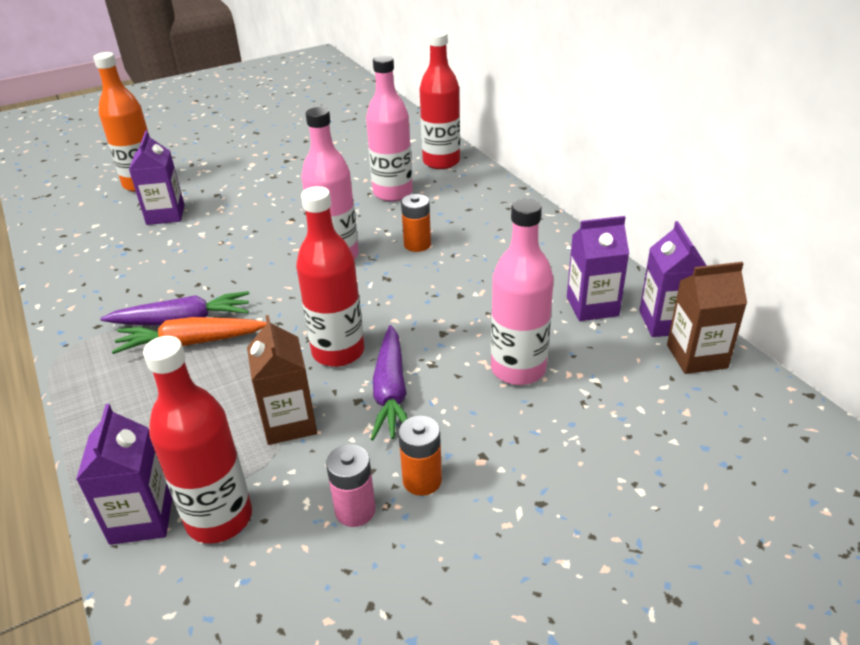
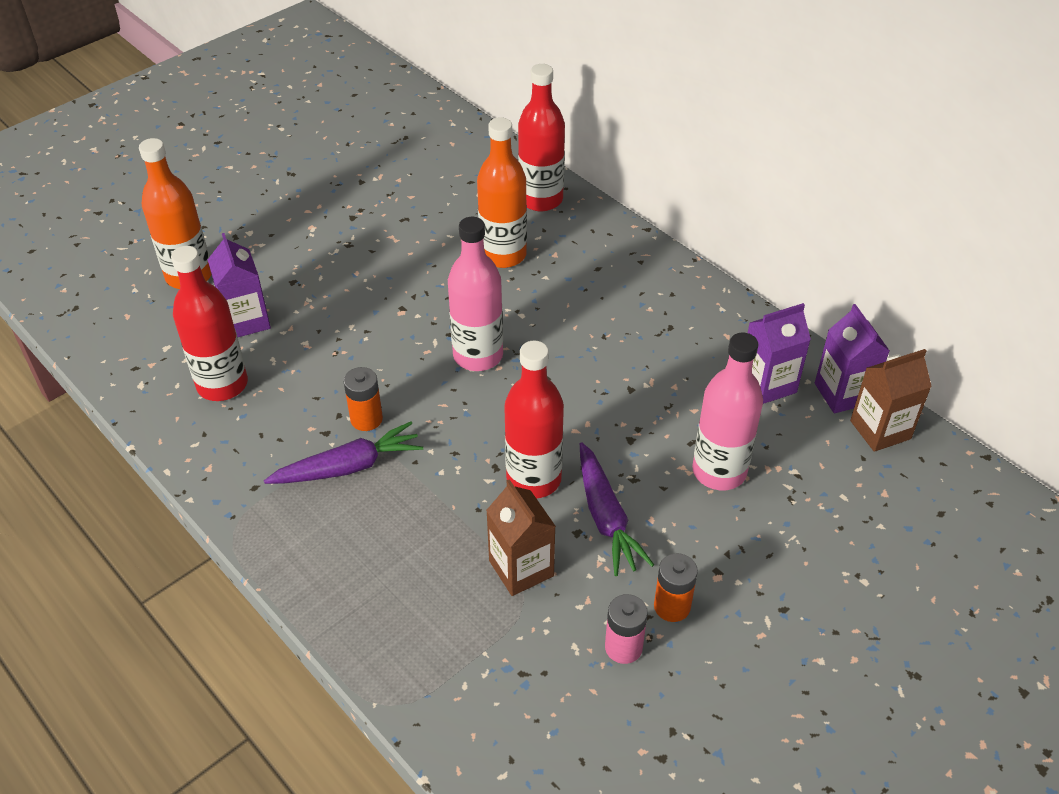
camera: 15 degrees left, 10 degrees up
purple carton [76,404,172,545] -> none
orange carrot [112,317,267,354] -> none
red bottle [143,336,252,544] -> red bottle moved to [171,246,248,401]
pink bottle [366,56,413,202] -> orange bottle [477,117,527,268]
orange battery [401,194,431,252] -> orange battery moved to [343,367,383,431]

